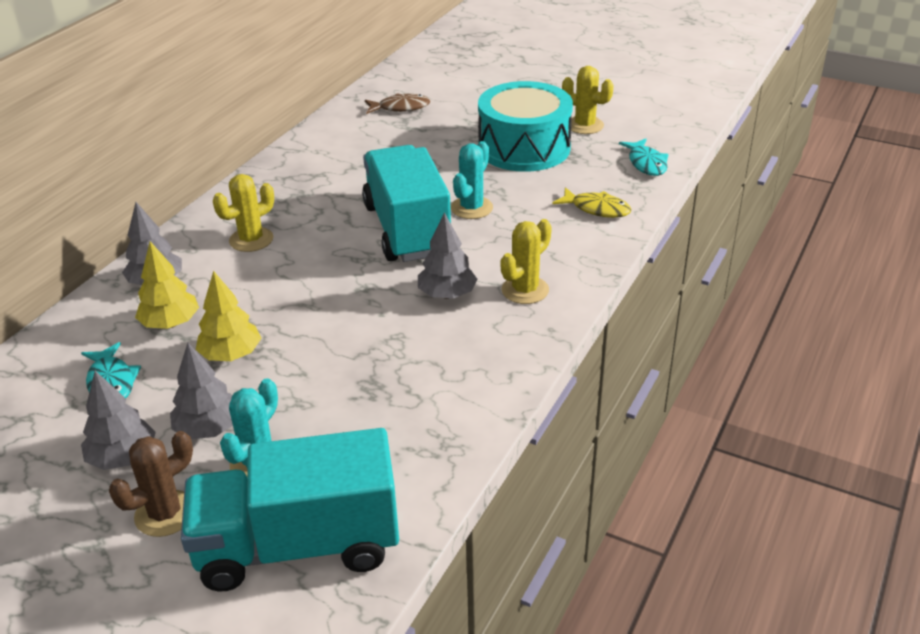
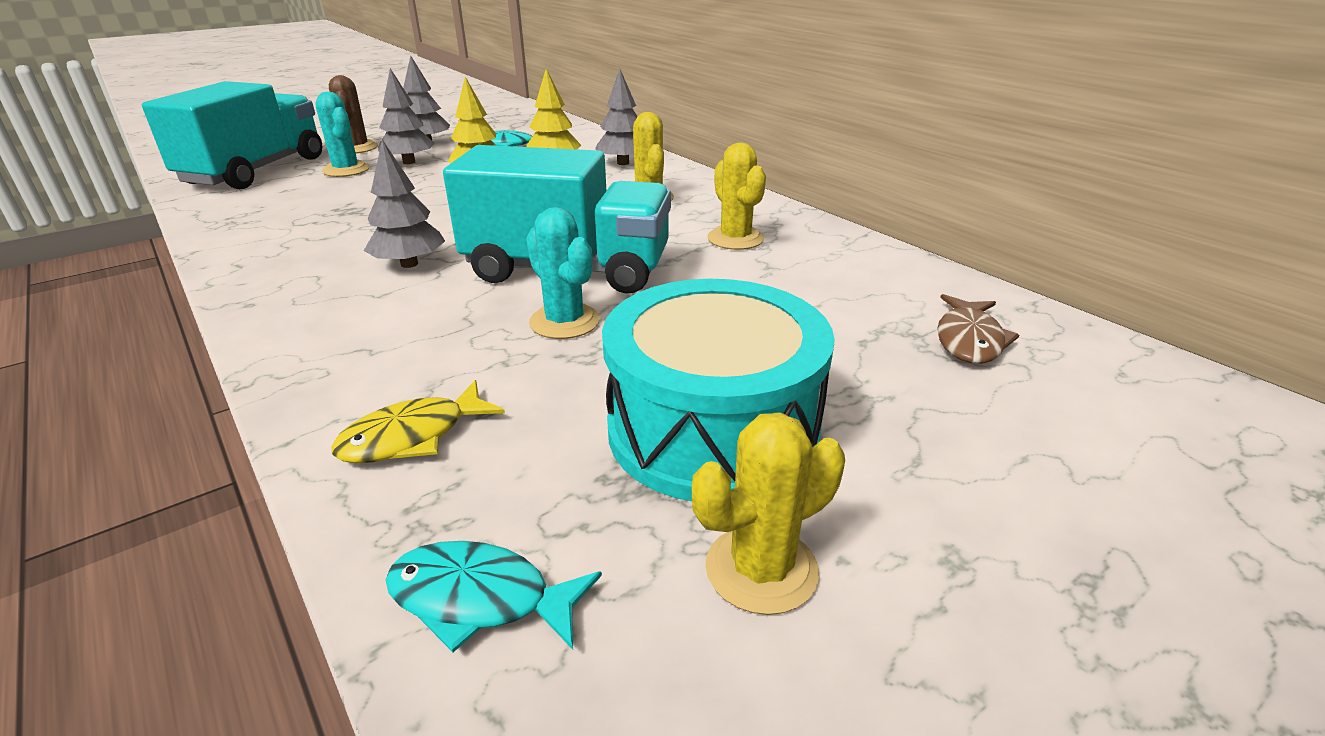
camera: 115 degrees right, 5 degrees down
yellow cactus [500,219,552,304] -> yellow cactus moved to [707,143,766,250]

